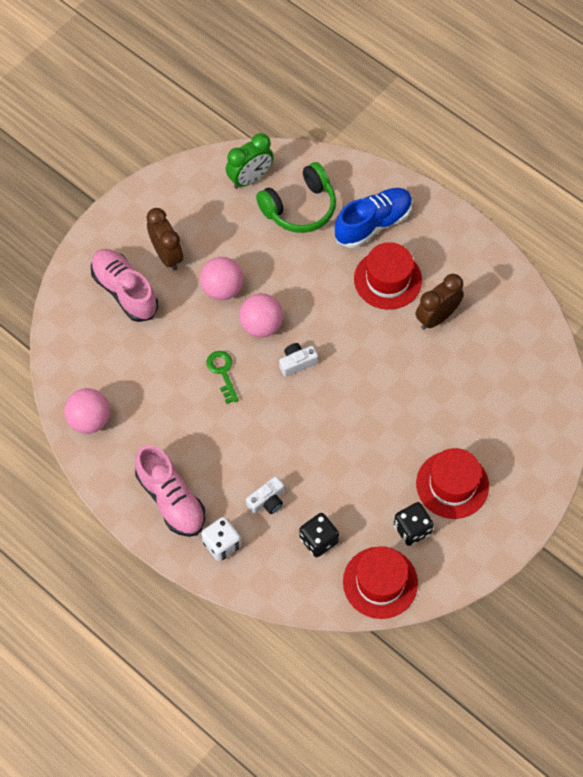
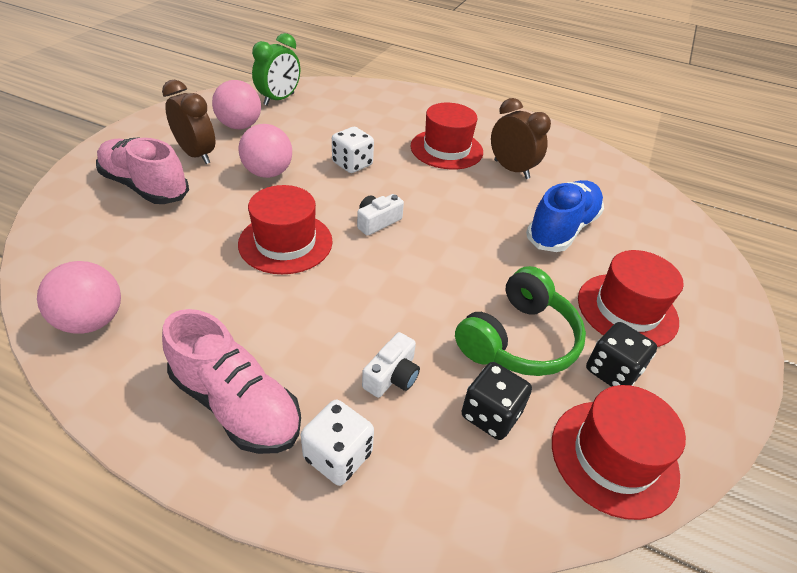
camera: 20 degrees left, 20 degrees down
green key [206,351,239,404] -> red hat [238,185,333,274]
pink ball [239,293,283,338] -> pink ball moved to [212,80,261,129]
green headphones [256,162,336,233] -> green headphones moved to [455,266,586,376]
blue shoe [334,188,413,248] -> blue shoe moved to [526,180,604,252]
brown clock [416,274,464,330] -> brown clock turned 105 degrees clockwise [491,98,551,179]
none -> white dice [332,127,374,173]

